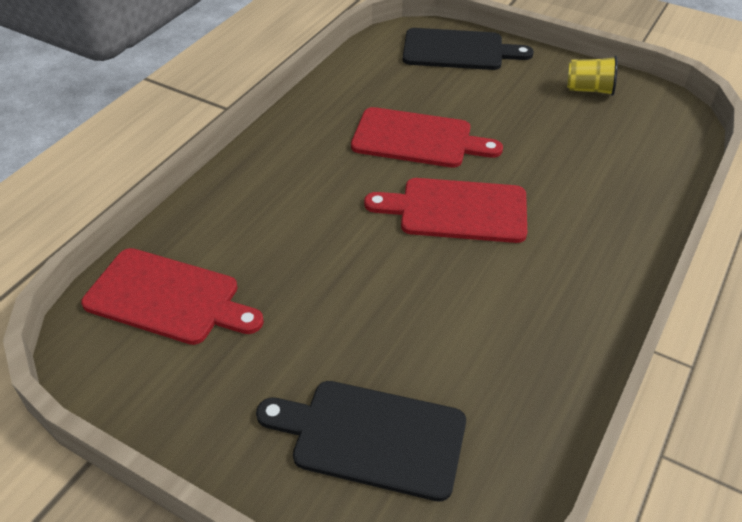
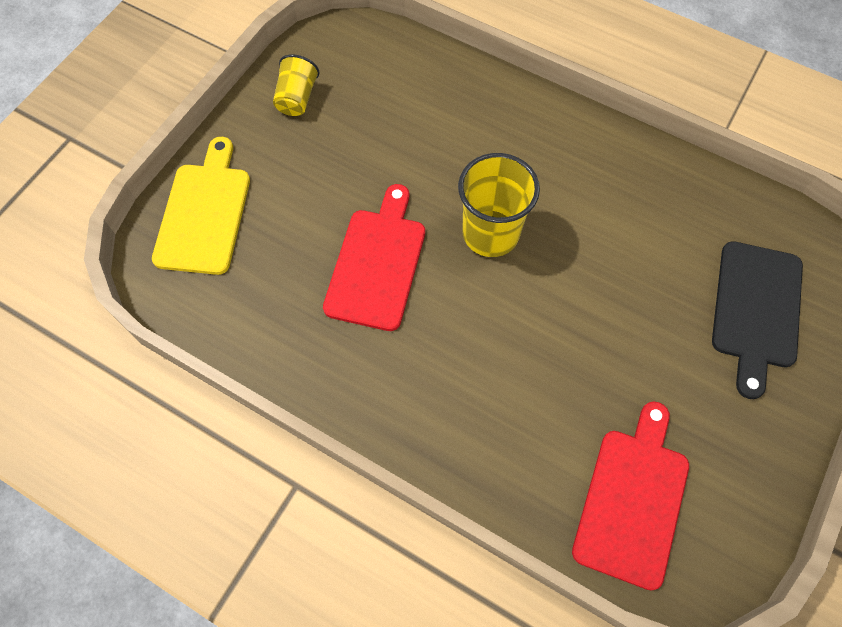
camera: 90 degrees left, 20 degrees up
red cutting board [364,178,527,243] -> yellow cup [458,153,540,257]
black cutting board [403,28,534,70] -> yellow cutting board [152,137,250,275]

